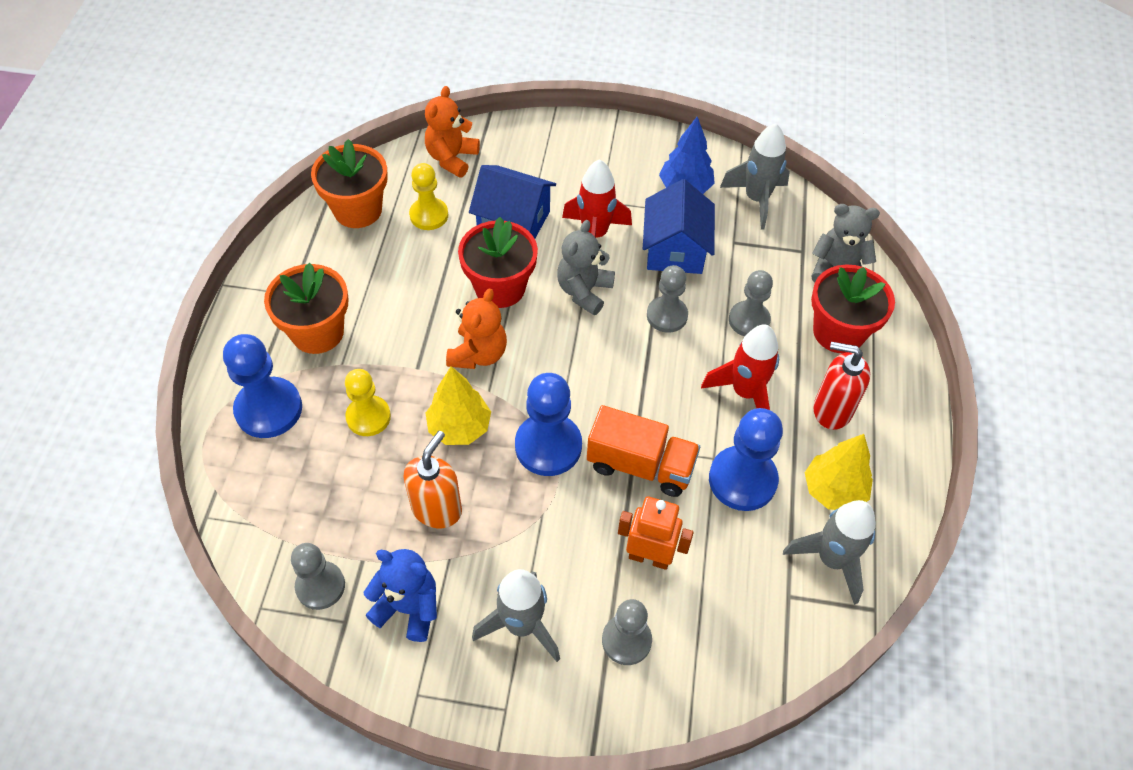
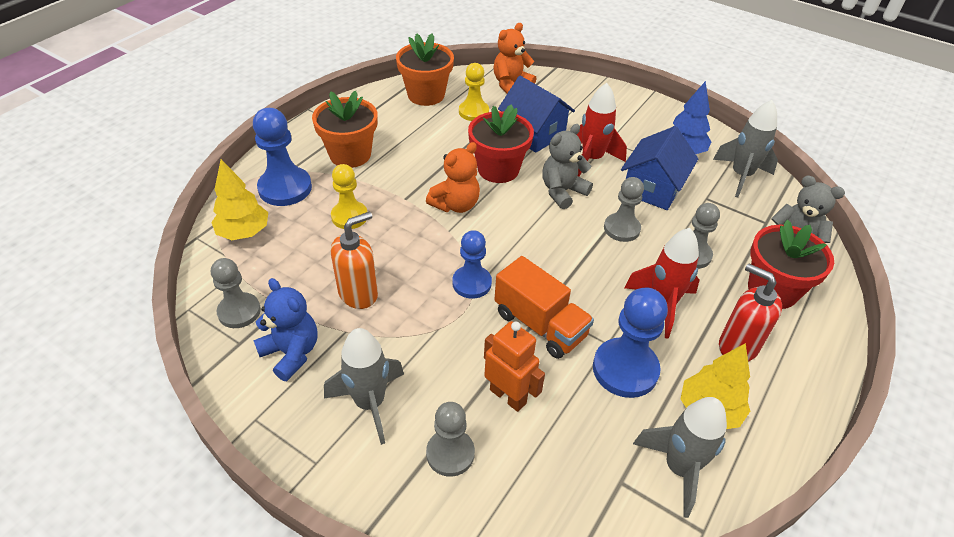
camera: 25 degrees right, 10 degrees down
yellow tree [425,366,491,445] -> yellow tree moved to [211,159,268,240]
blue pawn [515,373,582,476] -> blue pawn [452,230,492,299], size x0.67

